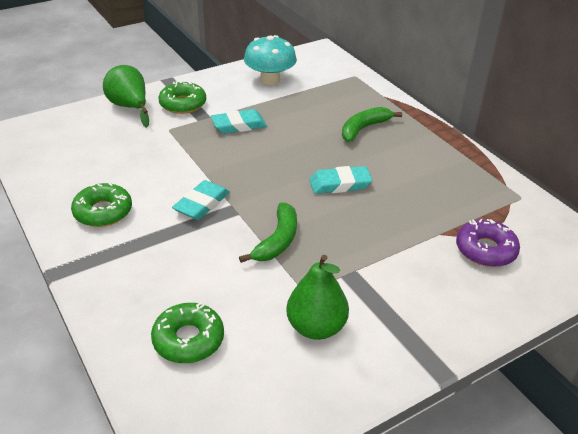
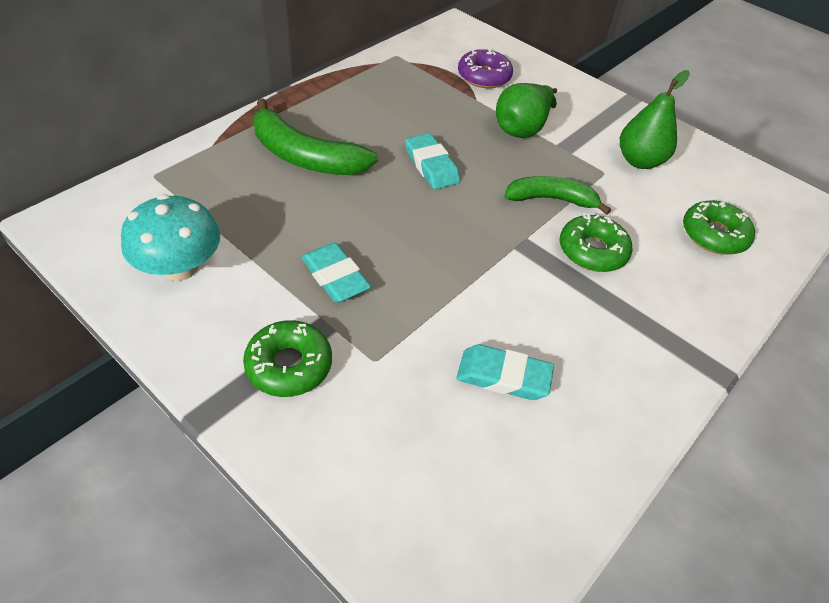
camera: 110 degrees left, 10 degrees up
green donut [71,183,132,227] -> green donut moved to [560,213,632,272]
green pear [103,65,149,128] -> green pear moved to [496,83,557,138]
turquoise eraser [172,180,230,220] -> turquoise eraser moved to [456,344,554,400]
green banana [342,107,402,142] -> green banana [254,98,378,175], size x1.51

